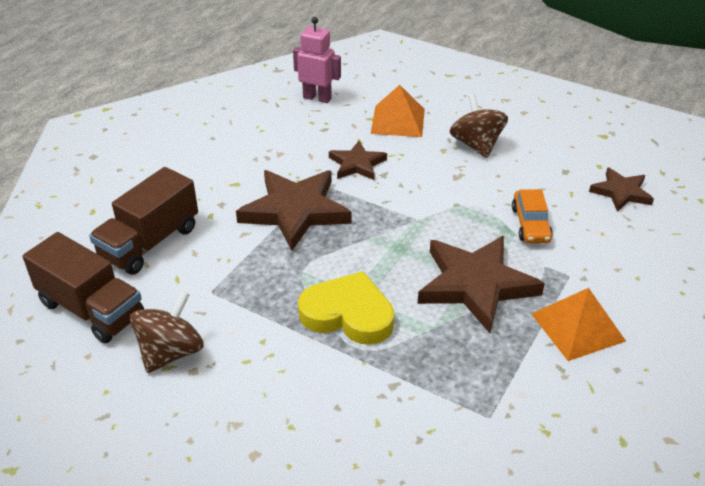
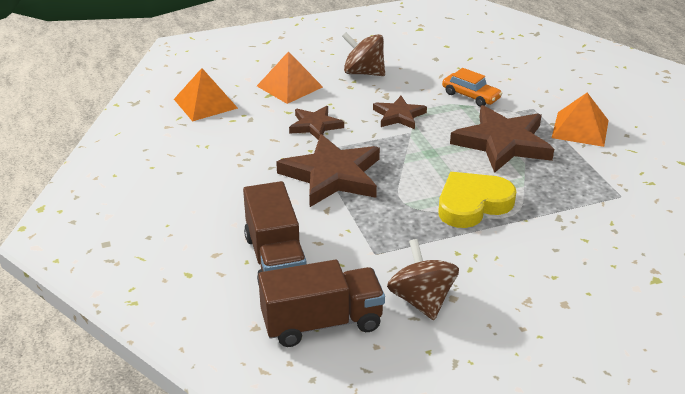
camera: 50 degrees left, 5 degrees down
pink robot [293,17,341,103] -> orange pyramid [174,68,238,121]
brown star [589,167,654,212] -> brown star moved to [373,96,427,129]

